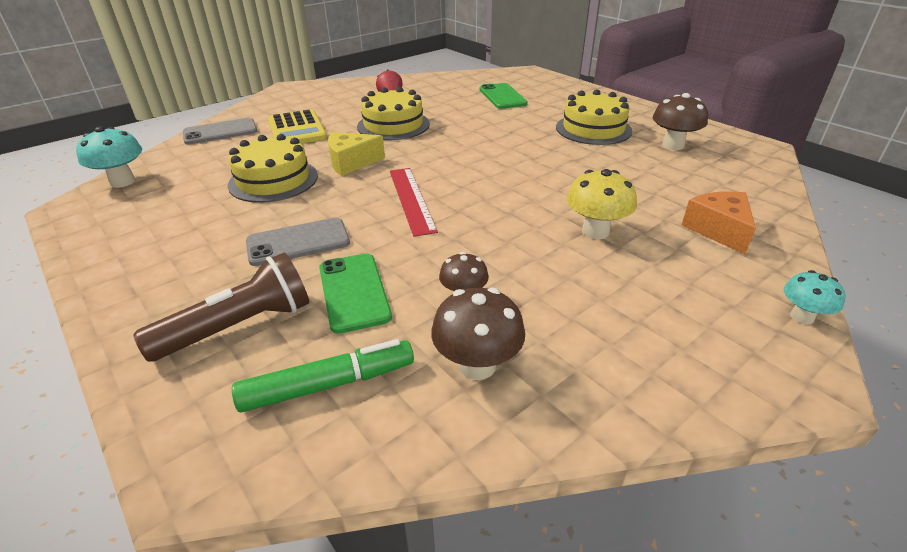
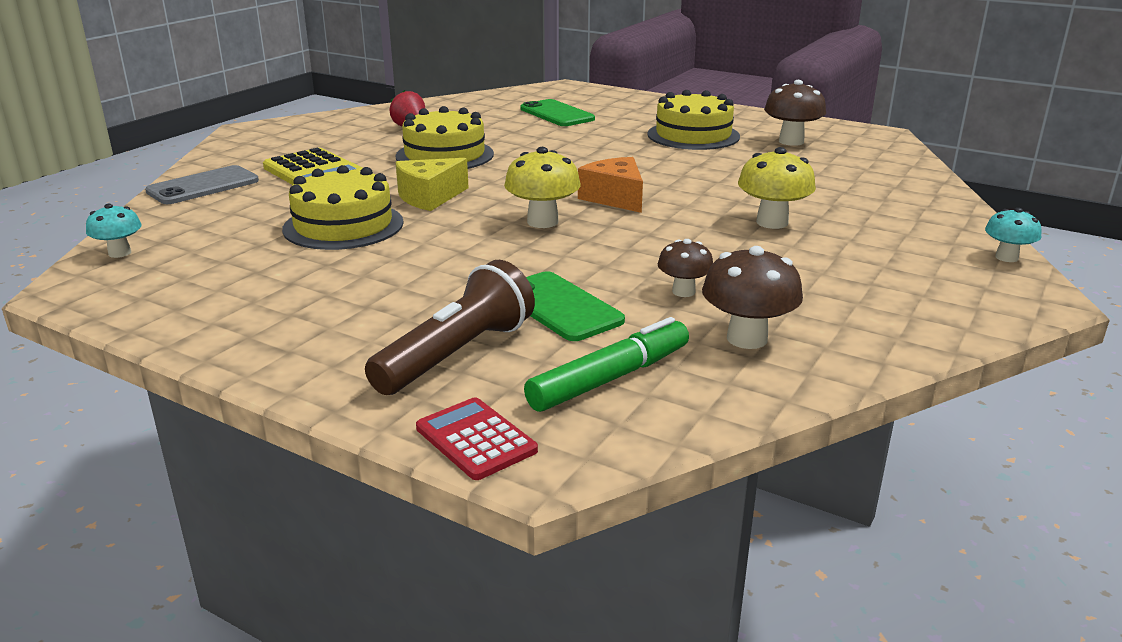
camera: 20 degrees left, 10 degrees down
turquoise mushroom [76,126,142,188] -> turquoise mushroom [86,204,142,258], size x0.63
grey phone [246,218,350,266] -> none
red ruler [390,168,438,237] -> yellow mushroom [504,147,581,228]
orange cheese [682,191,756,254] -> orange cheese moved to [578,157,643,213]
none -> red calculator [416,397,538,480]

